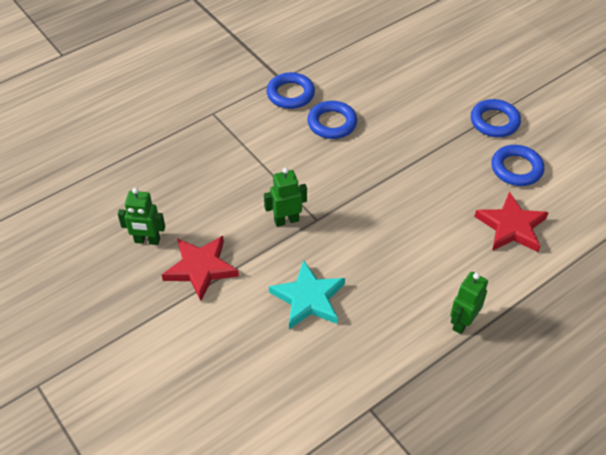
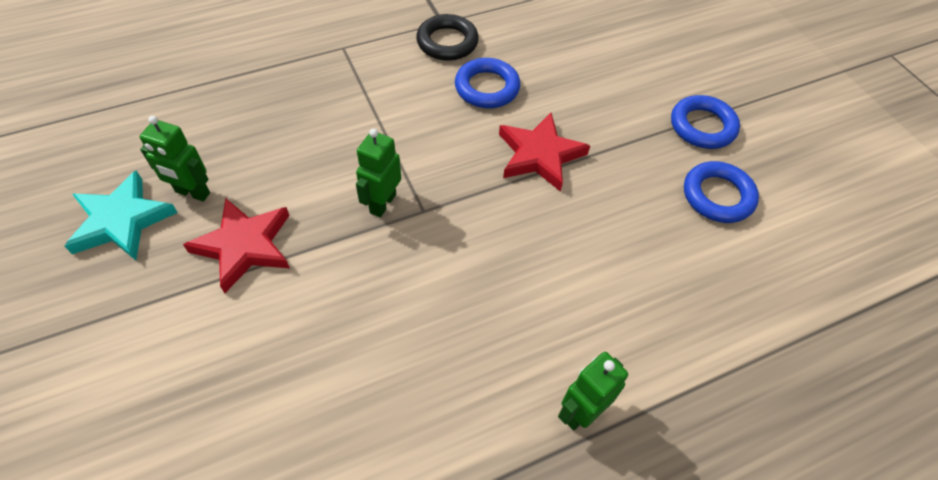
camera: 10 degrees right, 5 degrees up
green robot [264,168,307,227] -> green robot turned 60 degrees counterclockwise [356,129,401,217]
blue ring [267,72,315,109] -> black ring [416,14,479,61]
turquoise star [269,260,345,329] -> turquoise star moved to [65,170,178,260]
red star [474,192,549,252] -> red star moved to [499,113,590,192]

